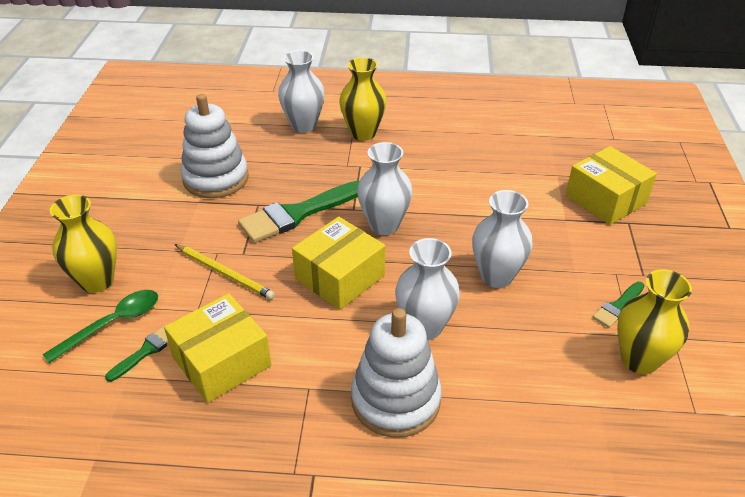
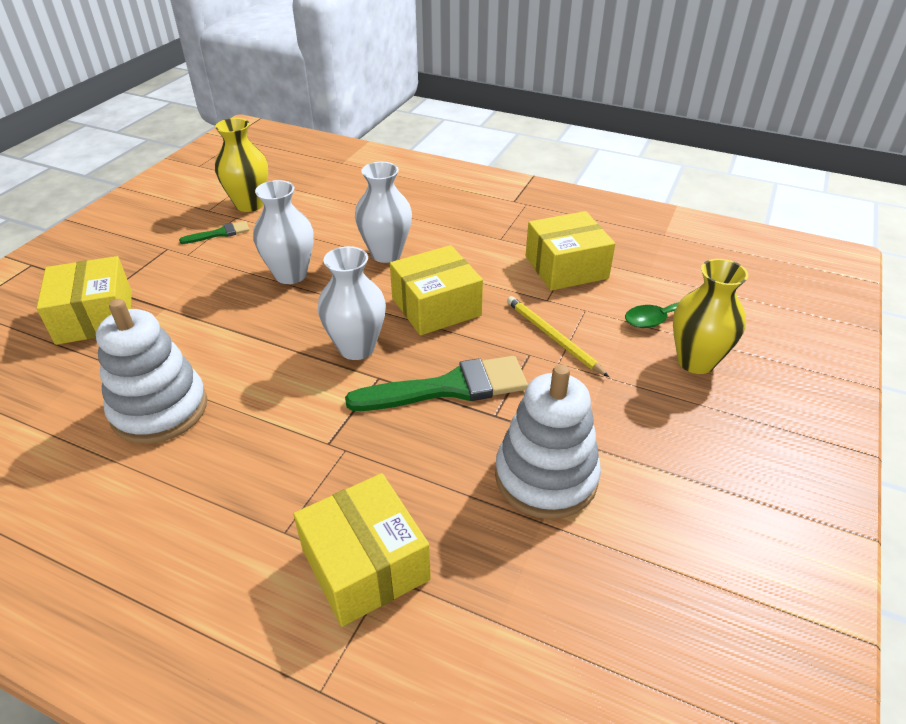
camera: 160 degrees left, 0 degrees up
green brush [105,324,169,382] -> none
white vase [278,50,325,133] -> yellow box [293,473,431,627]
yellow vase [339,57,387,141] -> none
white stacking toy [351,308,442,438] -> white stacking toy moved to [96,299,207,444]

